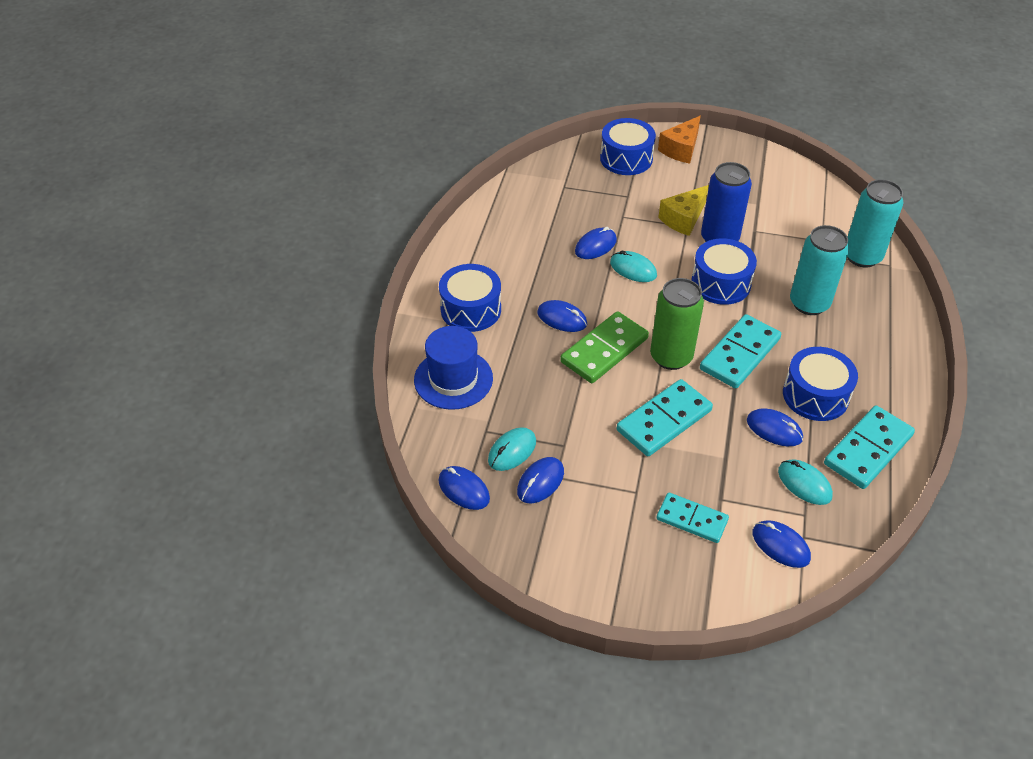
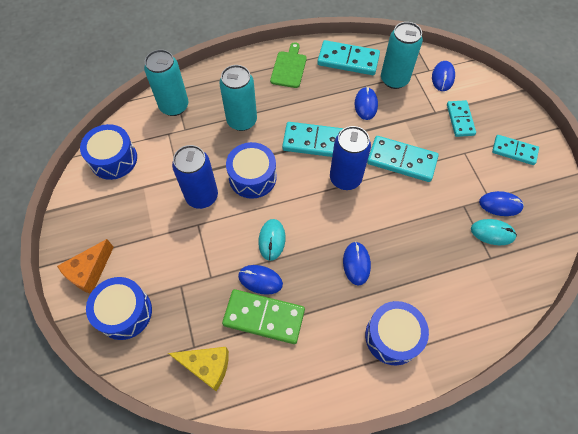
camera: 120 degrees left, 15 degrees up
blue hat [414,326,493,410] -> none
blue mouse [439,466,490,510] -> none
green domino [560,311,649,383] -> green domino moved to [222,289,305,344]
green can [650,278,704,370] -> blue can [330,126,371,190]
orange cheese [658,116,701,164] -> orange cheese turned 120 degrees clockwise [57,239,114,294]
yellow cheese [658,185,709,236] -> yellow cheese moved to [168,347,229,391]
turquoise mouse [778,459,833,505] -> turquoise can [381,22,423,89]
blue drum [783,347,858,421] -> blue drum moved to [80,124,137,180]
none -> green cutting board [270,42,307,88]
none -> turquoise domino [492,135,539,165]

